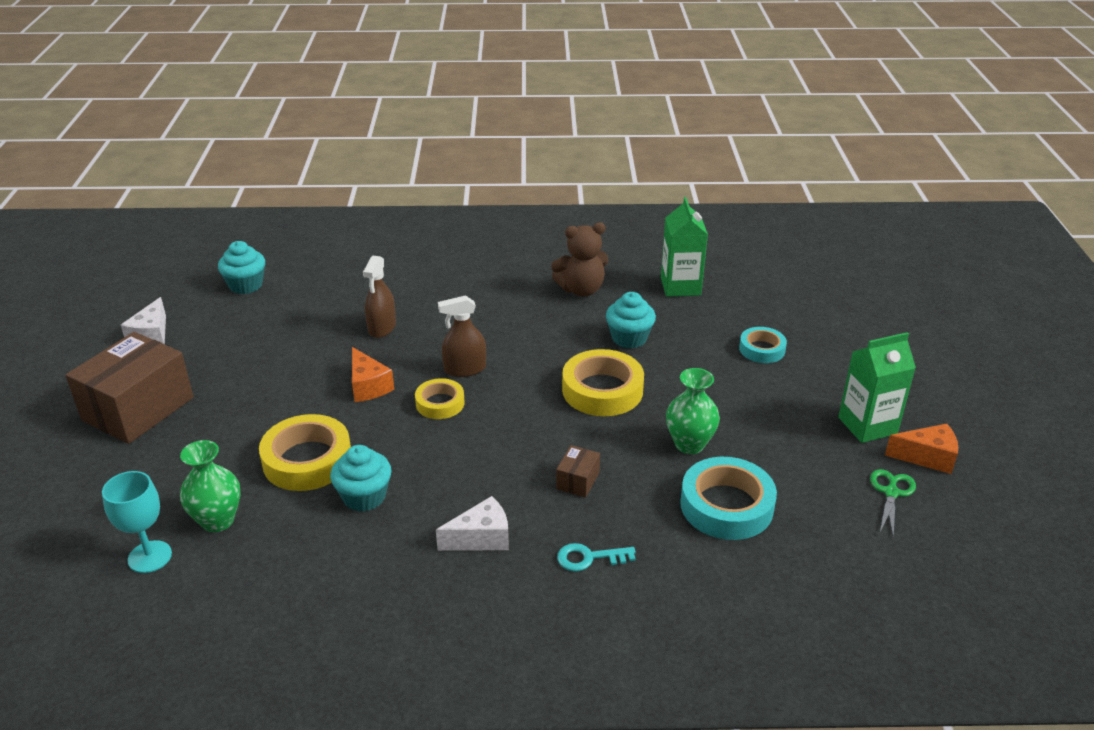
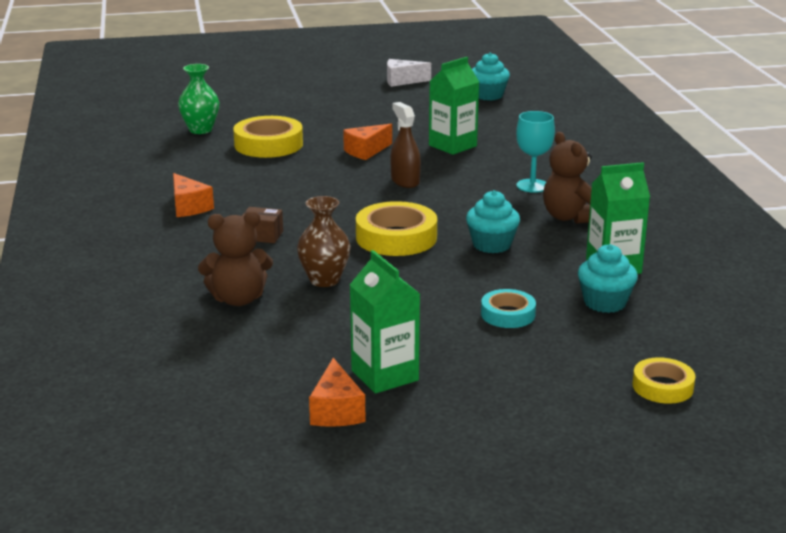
camera: 80 degrees right, 10 degrees down
brown box [66,332,194,444] -> none
turquoise goblet [102,471,172,573] -> turquoise goblet moved to [516,111,555,193]
turquoise cupcake [330,445,392,512] -> turquoise cupcake moved to [578,244,638,313]
brown spray bottle [363,255,396,338] -> green carton [429,57,479,155]
yellow tape [415,378,465,419] -> yellow tape moved to [632,357,695,404]
white cheese [436,496,509,551] -> orange cheese [173,173,214,217]
turquoise key [557,543,636,571] -> none
green vase [666,368,720,454] -> brown vase [297,196,351,287]
turquoise tape [680,457,777,540] -> brown teddy bear [198,211,273,306]
green scissors [870,469,916,537] -> none

